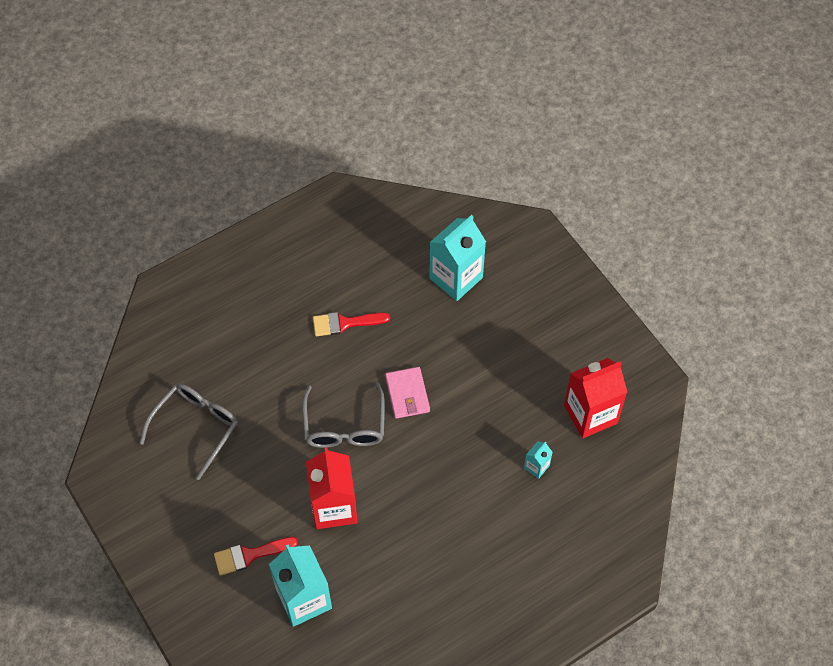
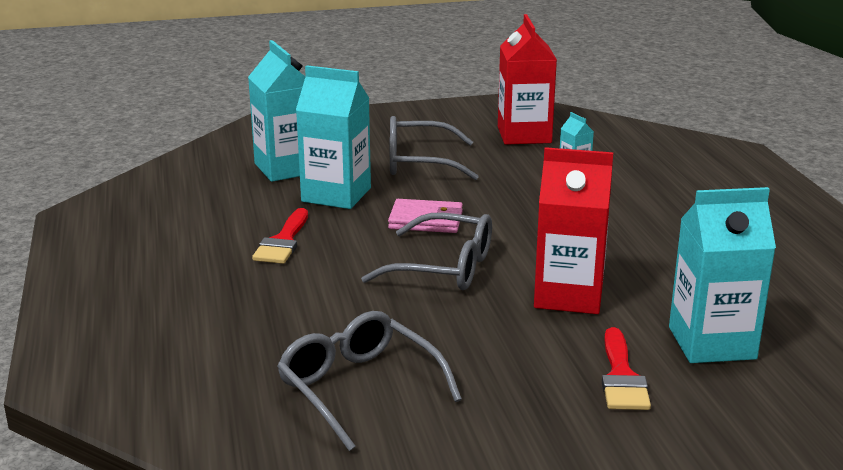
camera: 70 degrees left, 35 degrees down
none -> turquoise carton [296,65,371,209]
none -> grey glasses [390,116,479,180]

